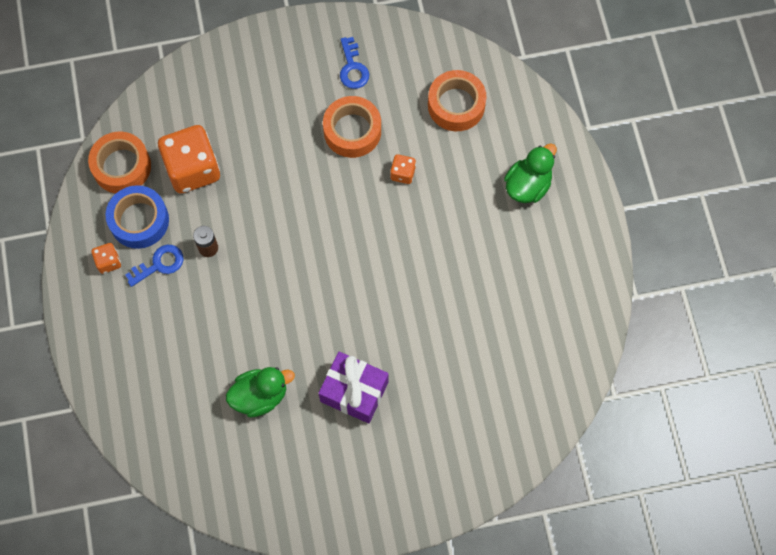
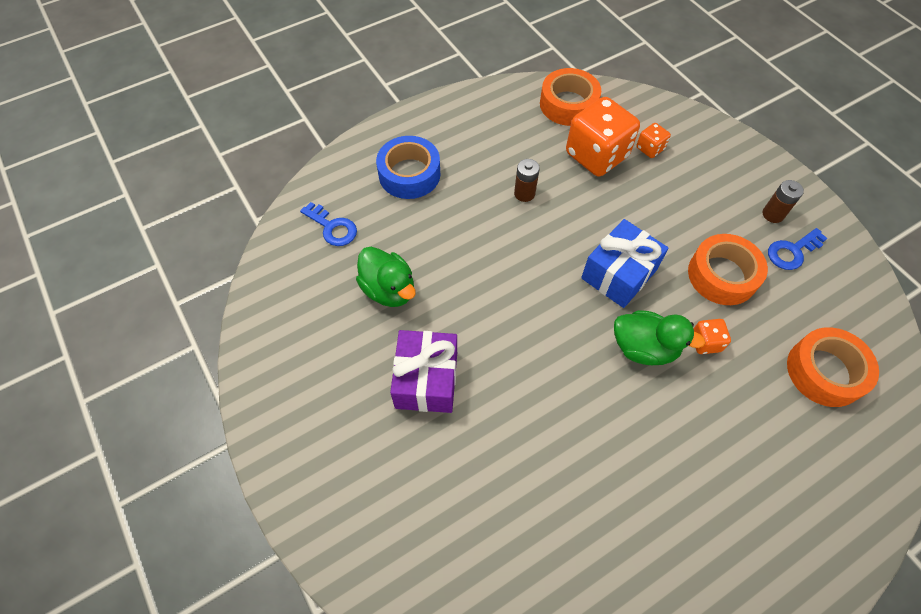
camera: 70 degrees right, 10 degrees down
orange dice [91,243,121,274] -> orange dice moved to [636,123,671,158]
blue tape [106,185,169,249] -> blue tape moved to [376,136,440,199]
blue key [125,245,183,287] -> blue key moved to [300,202,357,246]
green duck [504,143,557,203] -> green duck moved to [614,310,705,365]
none -> blue gift [581,219,669,308]
none -> brown battery [762,180,804,223]

